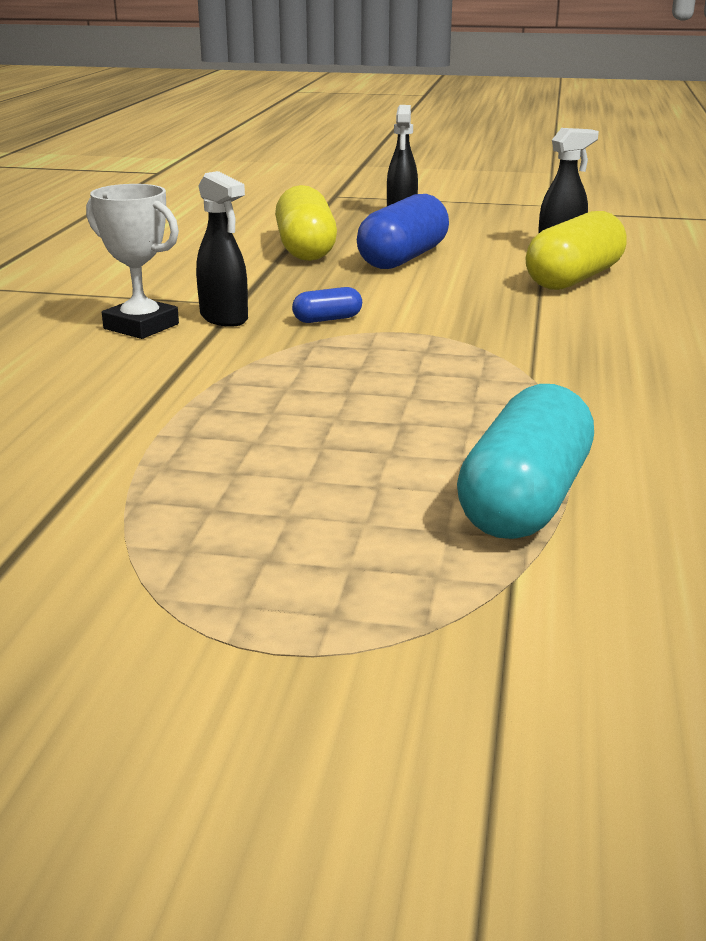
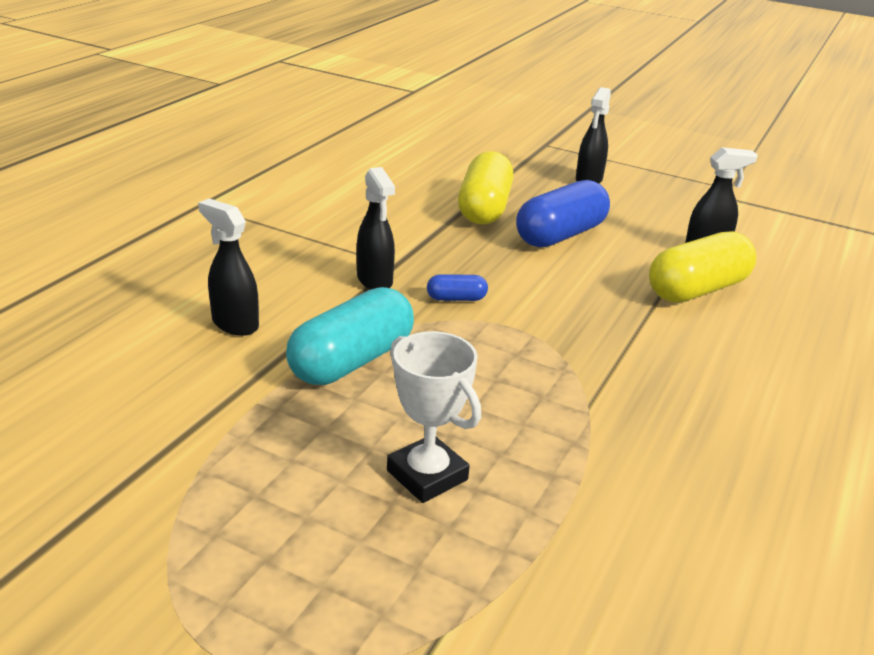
camera: 15 degrees right, 5 degrees up
white trophy [86,184,179,339] -> white trophy moved to [387,331,481,503]
turquoise capsule [457,384,594,539] -> turquoise capsule moved to [286,287,414,385]
none -> black spray bottle [198,198,259,336]

